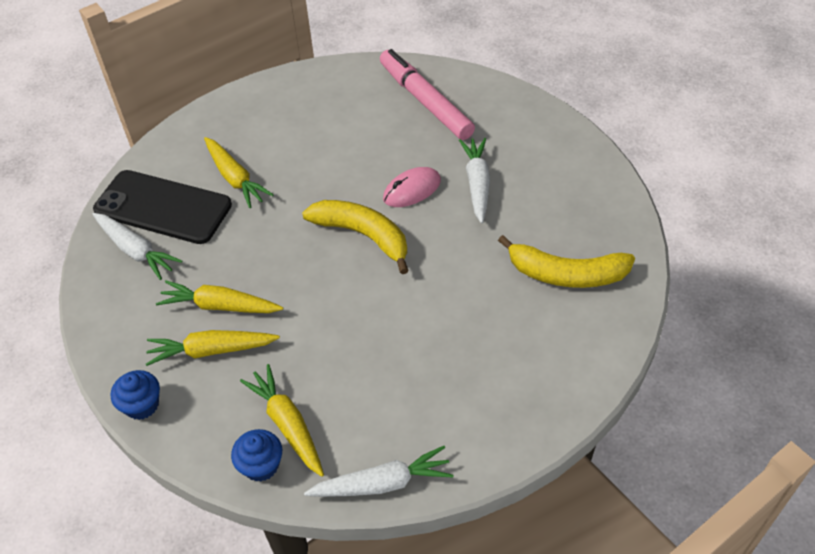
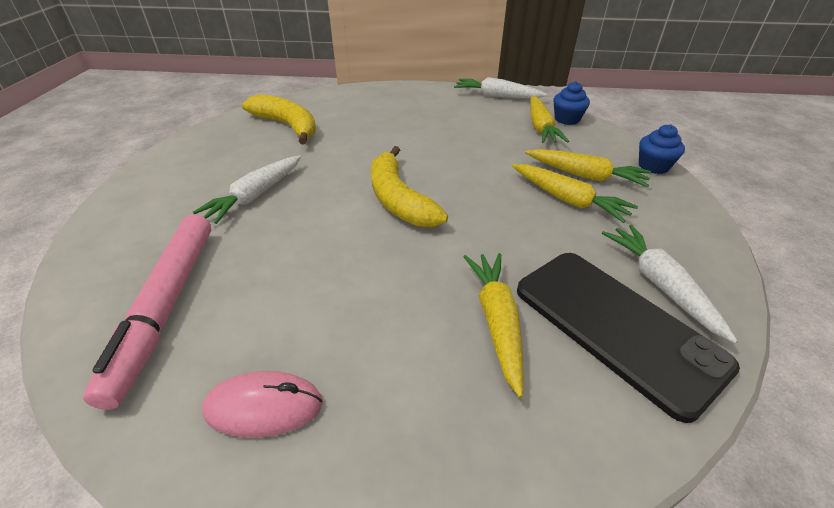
camera: 150 degrees left, 10 degrees down
pink mouse [383,167,441,207] -> pink mouse moved to [202,371,323,438]

